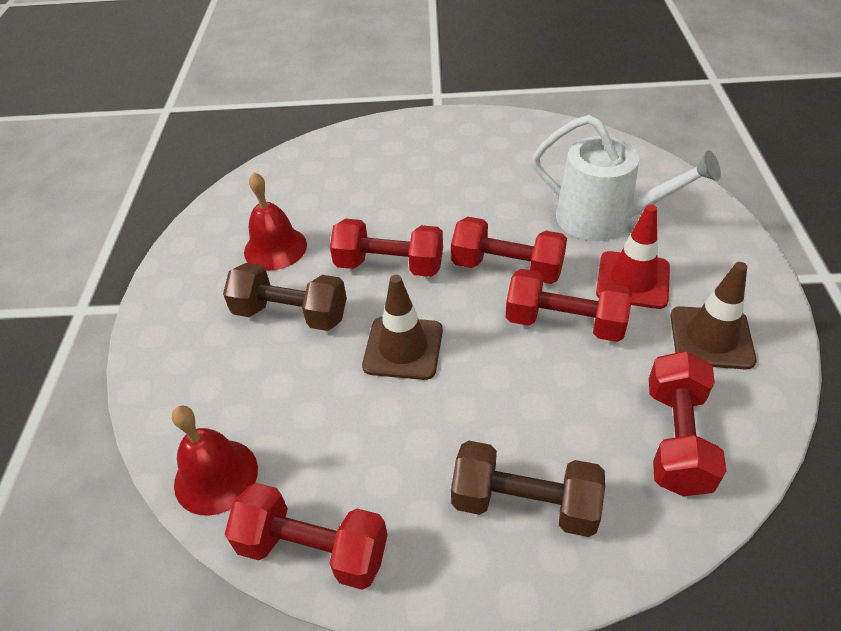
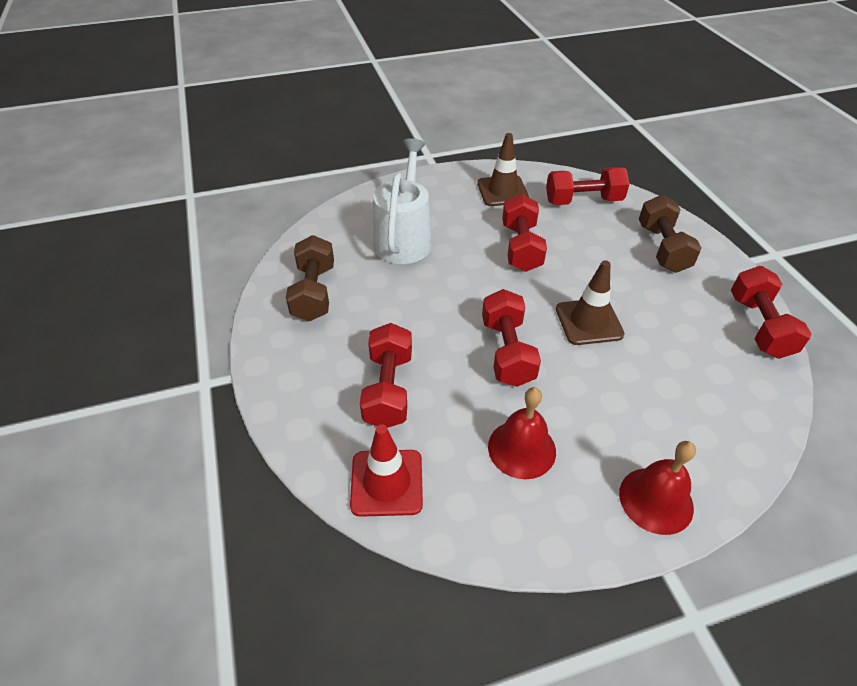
camera: 110 degrees left, 0 degrees up
red bell [172,406,258,516] -> red bell moved to [619,441,696,535]
brown dumbbell [223,263,347,331] -> brown dumbbell moved to [286,235,334,322]
red dumbbell [451,217,567,284] -> red dumbbell moved to [360,323,412,428]
red traffic cone [596,205,670,309] -> red traffic cone moved to [350,424,423,517]

